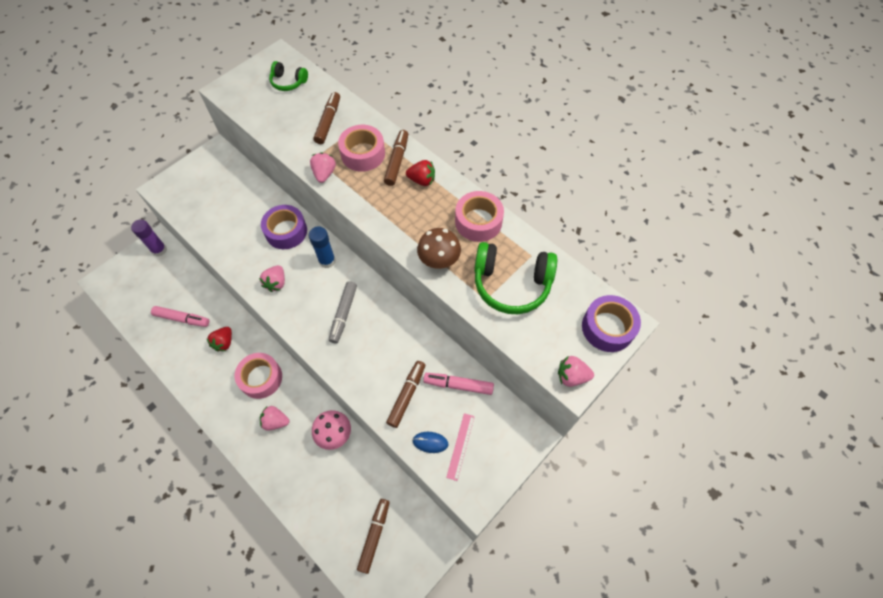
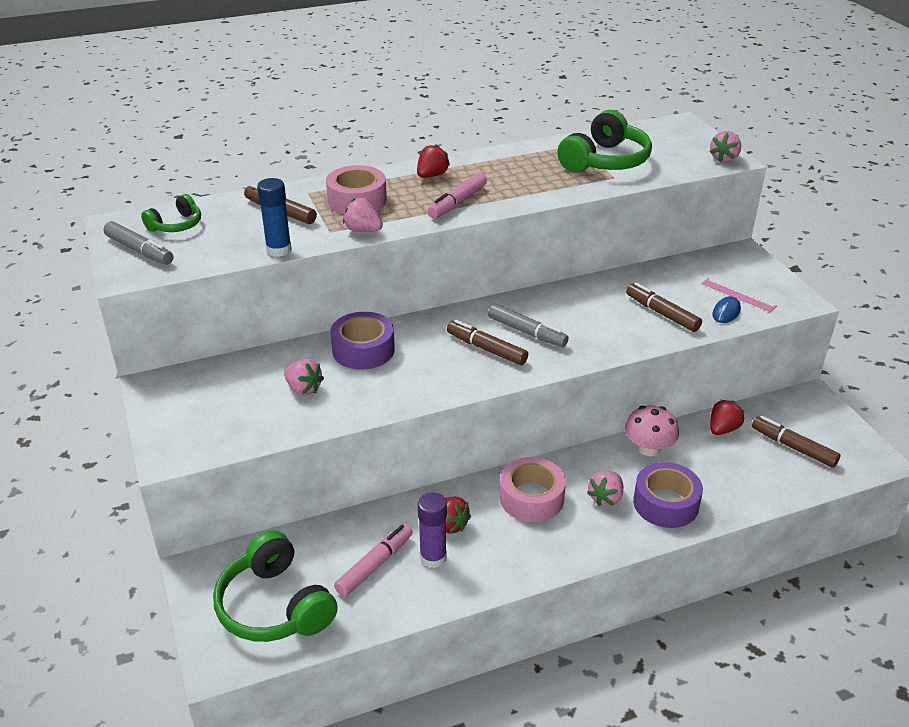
camera: 65 degrees left, 25 degrees down
purple glue stick [131,219,167,256] -> purple glue stick moved to [418,492,447,568]
pink strawberry [259,265,285,292] -> pink strawberry moved to [284,359,324,395]
blue glue stick [309,226,336,268] -> blue glue stick moved to [257,178,292,257]
brown marker [384,130,408,186] -> brown marker moved to [447,320,528,365]
brown mushroom [417,228,461,269] -> none
pink marker [423,373,494,395] -> pink marker moved to [427,172,487,219]
pink tape [455,191,504,242] -> none
purple tape [582,295,641,352] -> purple tape moved to [633,462,703,528]
none -> grey marker [103,221,173,265]
none -> green headphones [213,530,338,642]
none -> red strawberry [710,399,745,435]

